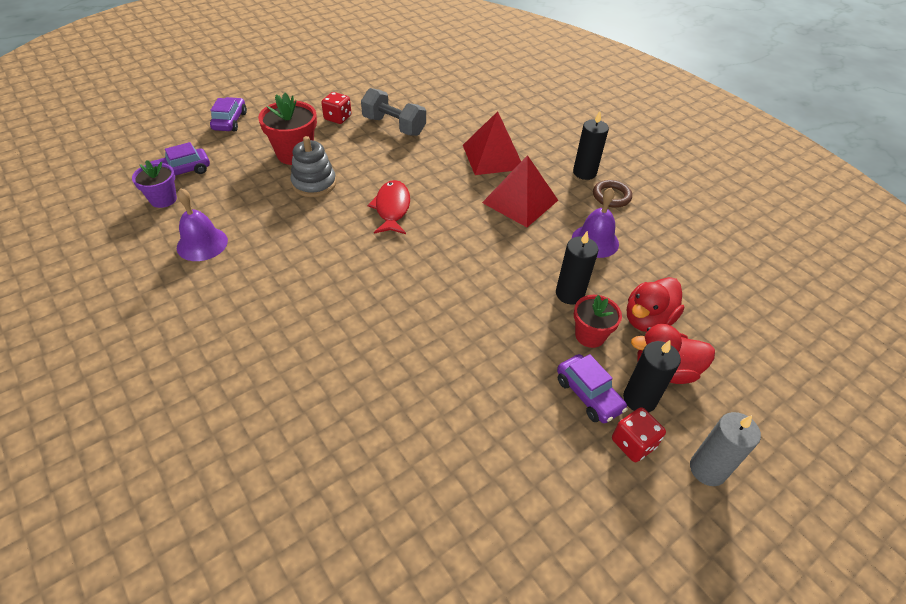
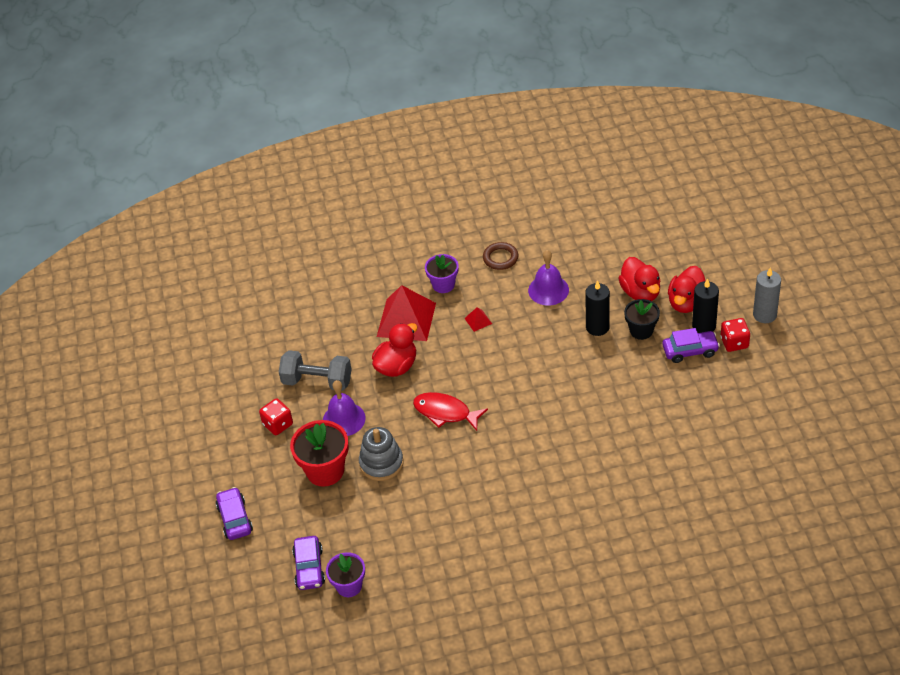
camera: 60 degrees left, 0 degrees up
purple bell [177,188,228,261] -> purple bell moved to [323,380,366,436]
purple car [210,97,247,131] -> purple car turned 45 degrees clockwise [216,487,253,540]
grey dumbbell [361,88,426,136] -> grey dumbbell turned 45 degrees clockwise [279,350,352,391]
red pyramid [482,155,558,227] -> red pyramid [464,307,492,332], size x0.41
black candle [573,111,609,180] -> none
red flower pot [574,295,622,348] -> black flower pot [624,299,660,340]
none -> red duck [372,323,417,377]
none -> purple flower pot [425,254,459,293]

